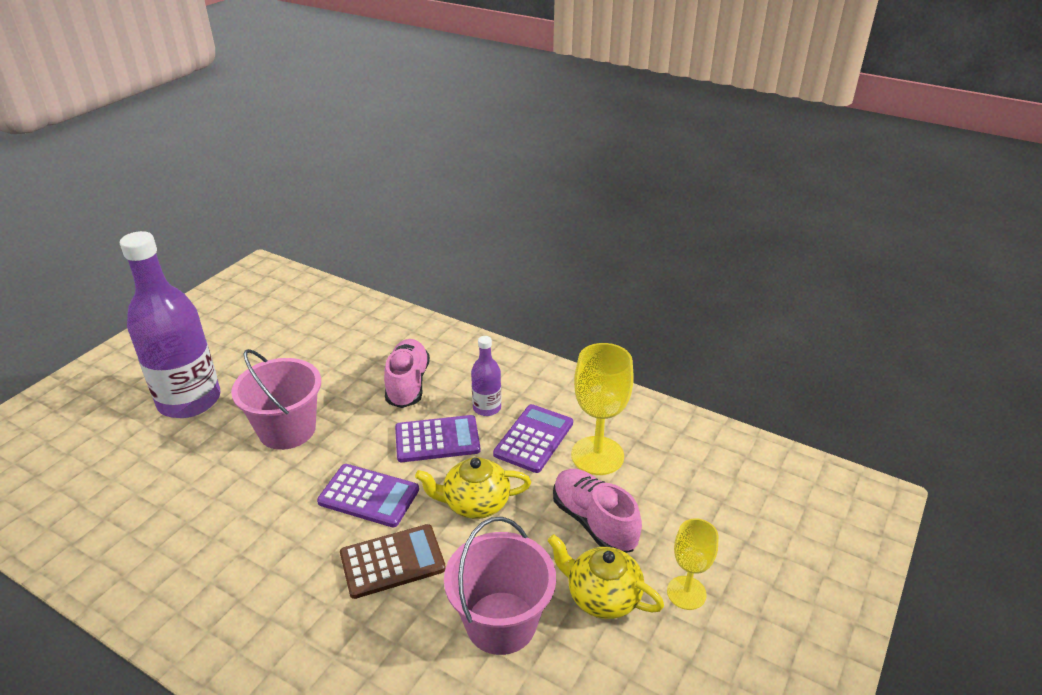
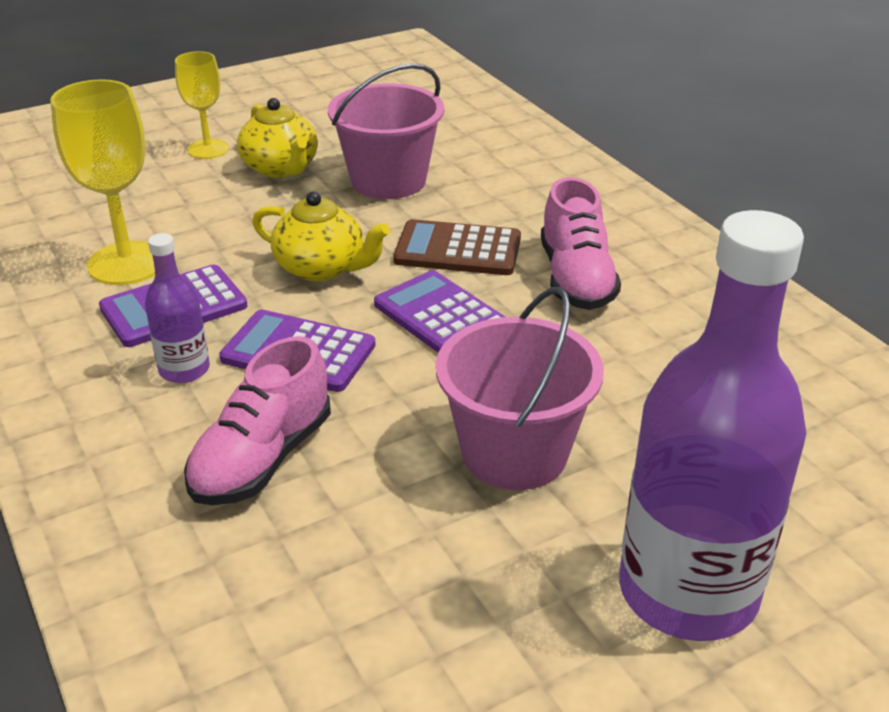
camera: 150 degrees left, 0 degrees up
pink shoe [553,469,642,553] -> pink shoe moved to [541,177,621,310]

